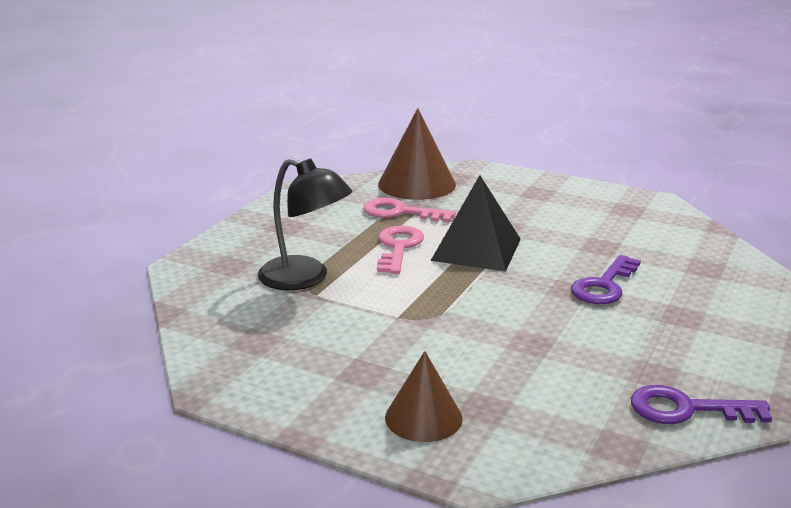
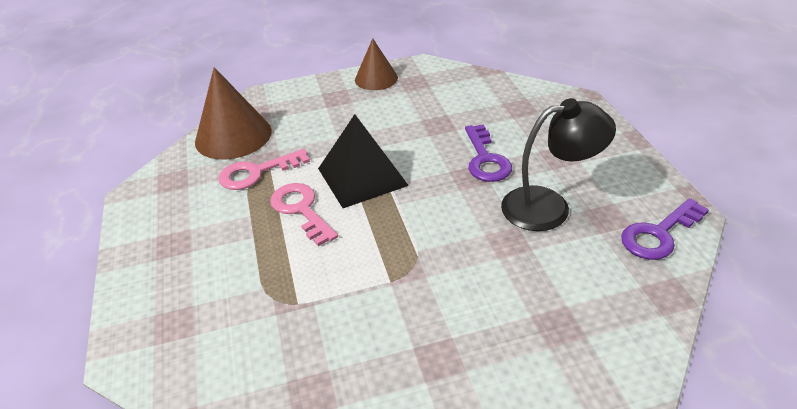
camera: 40 degrees left, 15 degrees up
black lamp [258,158,352,290] -> black lamp moved to [501,98,616,231]
brown cone [385,351,463,442] -> brown cone moved to [355,38,398,90]

